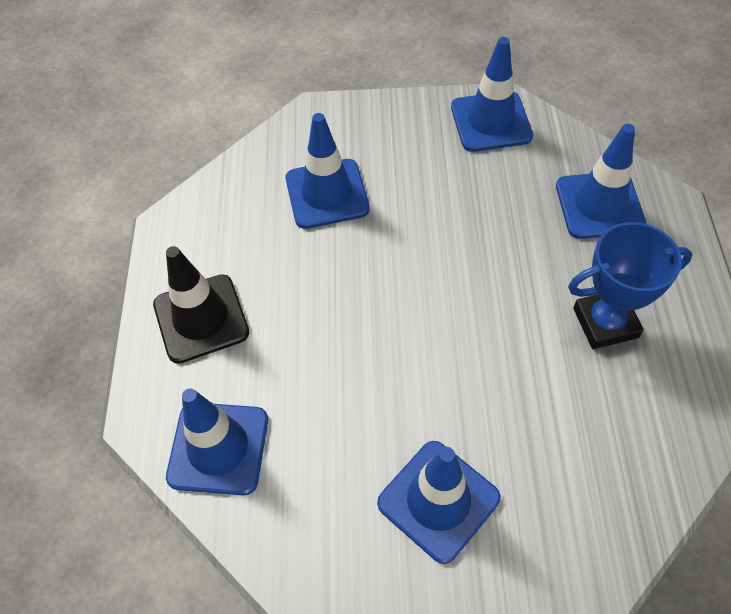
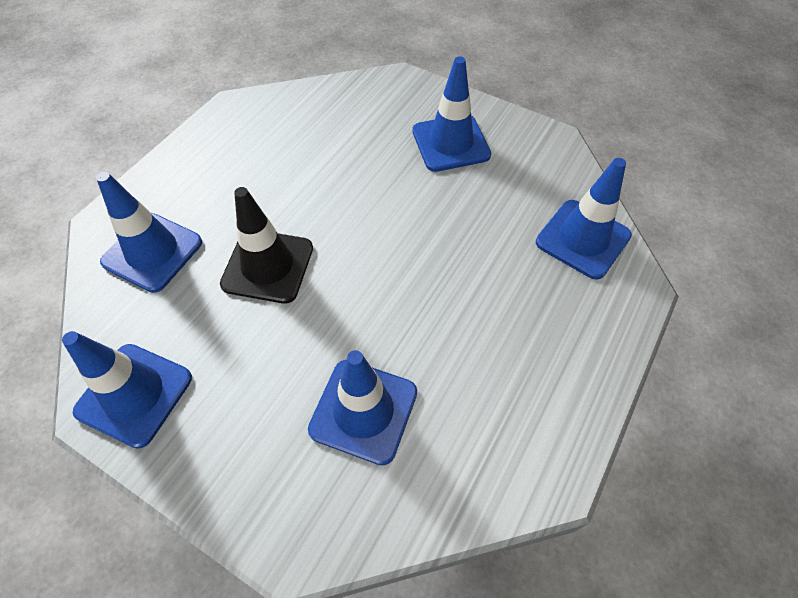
camera: 150 degrees left, 0 degrees up
black traffic cone [153,246,250,364] -> black traffic cone moved to [220,187,313,304]
blue trophy [568,222,693,349] -> none

